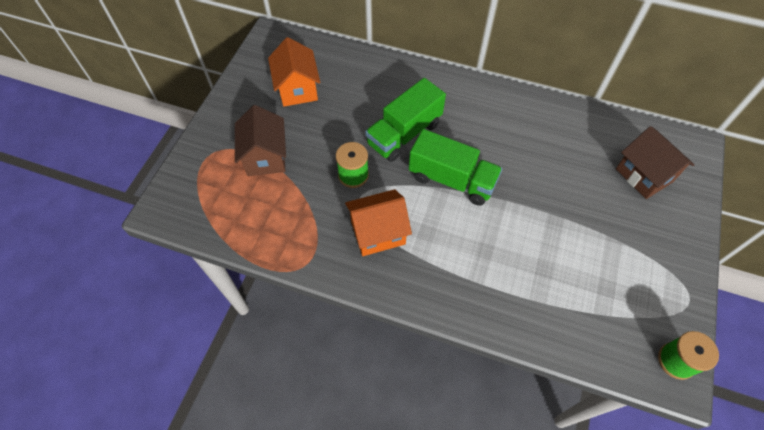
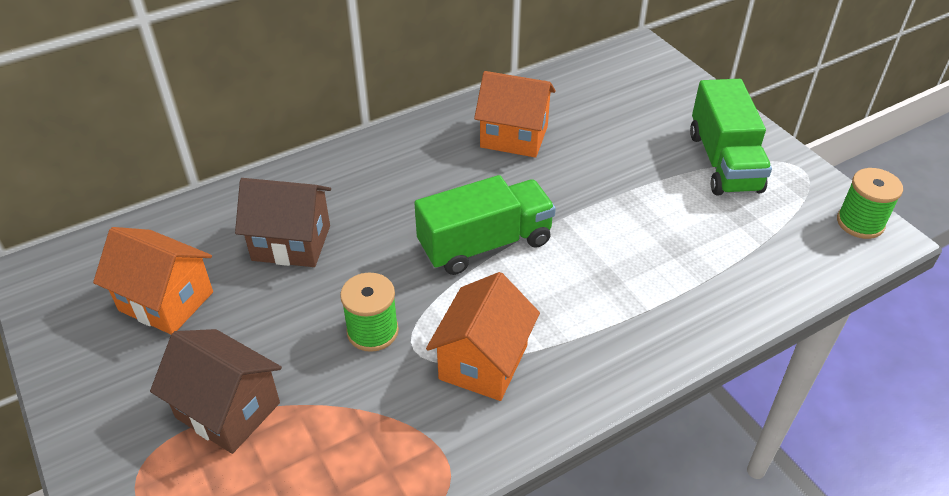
camera: 50 degrees left, 15 degrees down
green truck [365,78,446,162] -> green truck moved to [690,79,772,196]
brown house [616,126,695,199] -> brown house moved to [235,178,331,267]
none -> orange house [474,71,556,158]

